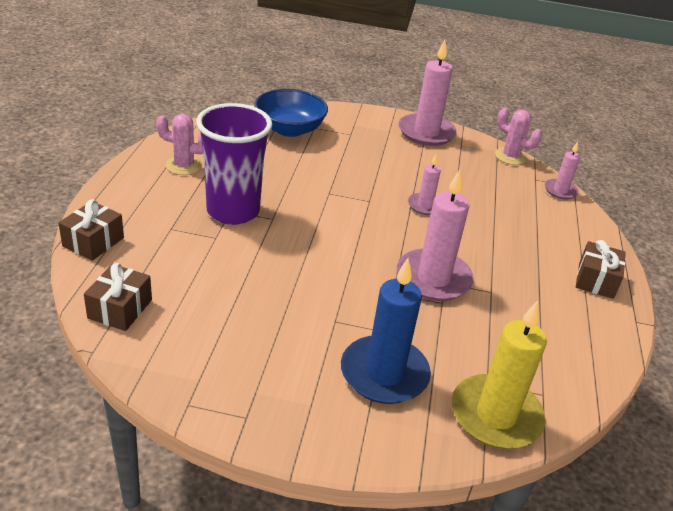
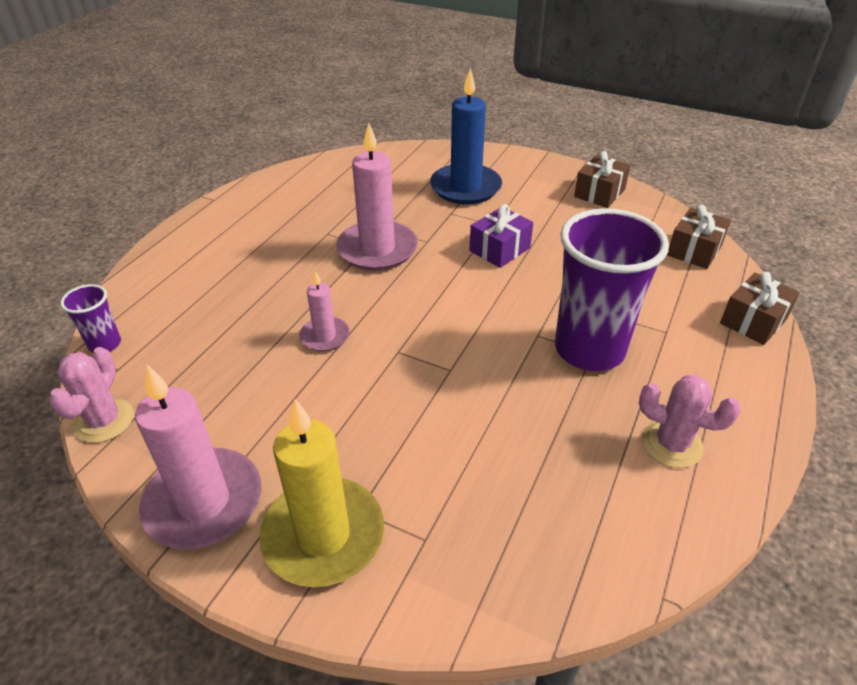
camera: 160 degrees left, 5 degrees up
blue bowl [254,89,328,137] -> none
yellow candle [452,300,547,449] -> yellow candle moved to [259,399,384,587]
pink cactus [495,108,542,165] -> pink cactus turned 45 degrees clockwise [49,347,134,443]
pink candle [545,142,580,199] -> purple cup [60,284,121,353]
brown gift [576,240,626,299] -> brown gift moved to [574,151,630,208]
none -> purple gift [469,204,533,268]

